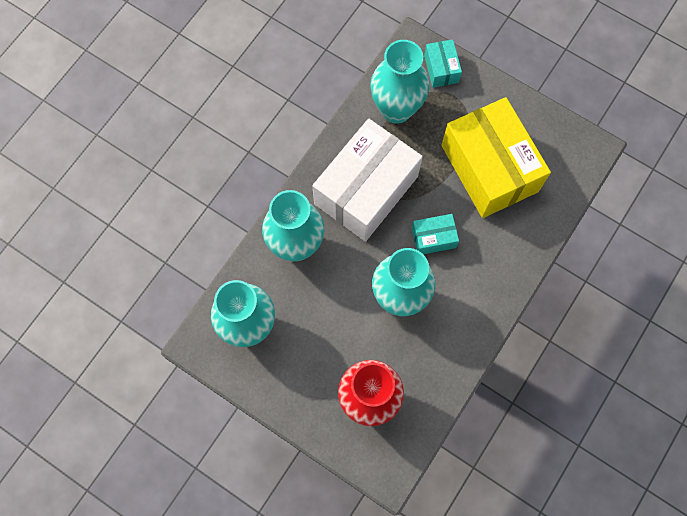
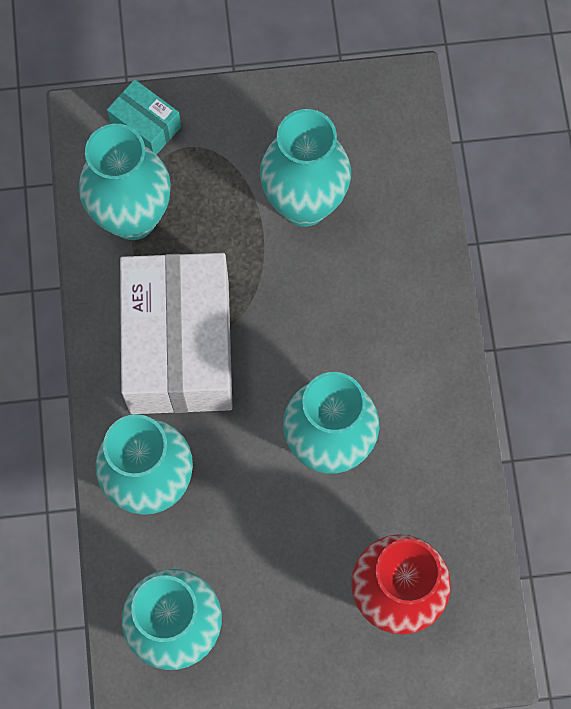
camera: 40 degrees left, 0 degrees up
turquoise box [412,214,459,254] -> none
yellow box [441,97,551,218] -> turquoise vase [260,109,351,227]

